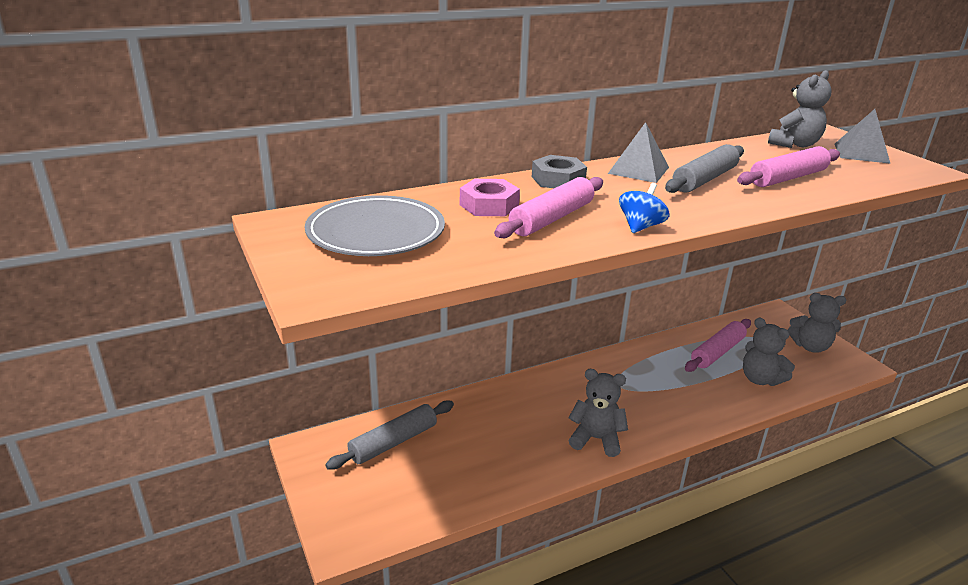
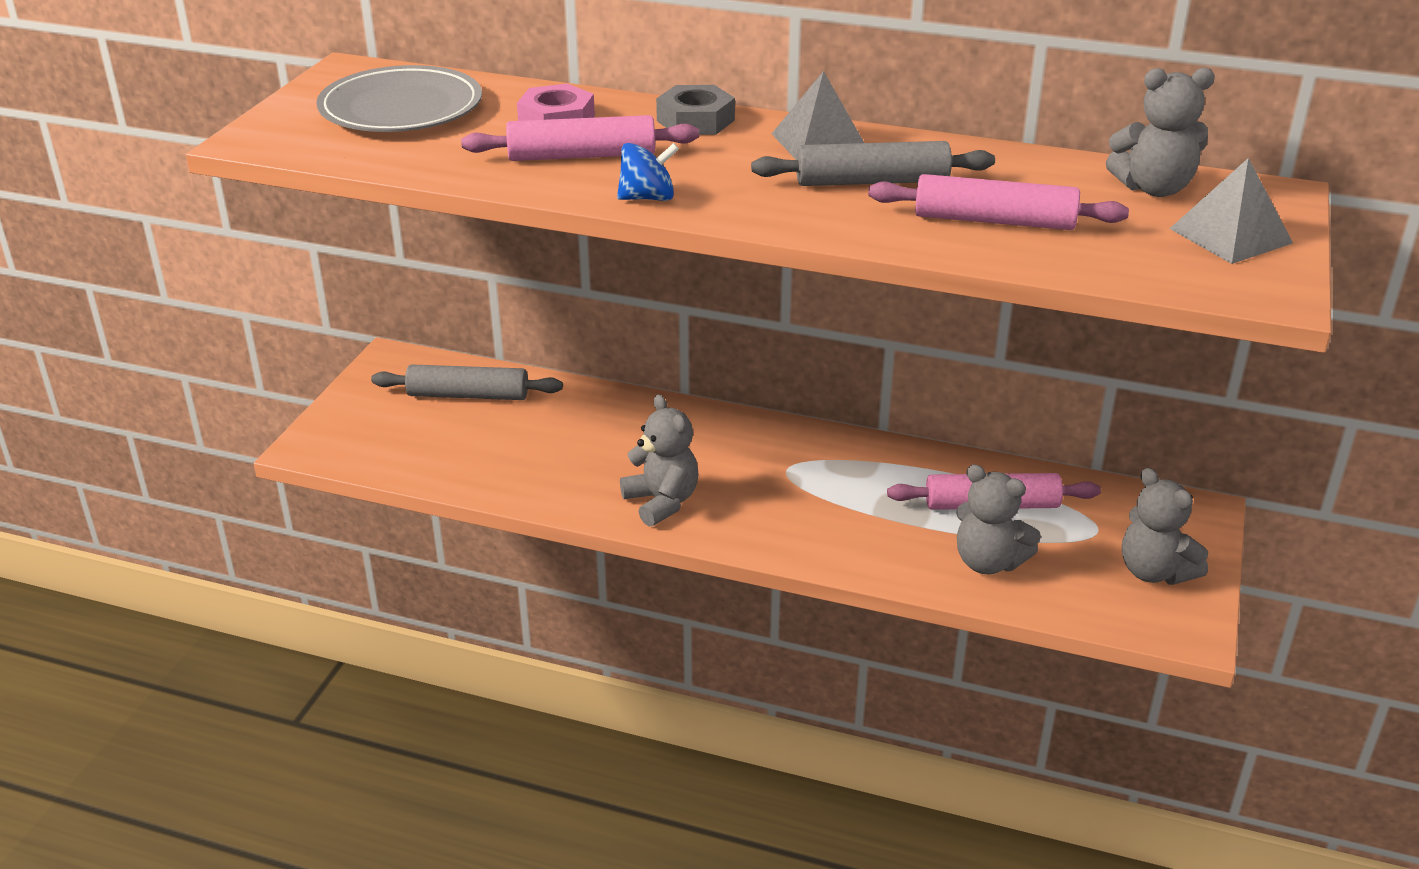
camera: 45 degrees right, 5 degrees up
grey teddy bear [743,317,795,386] -> grey teddy bear turned 60 degrees counterclockwise [956,465,1041,574]

